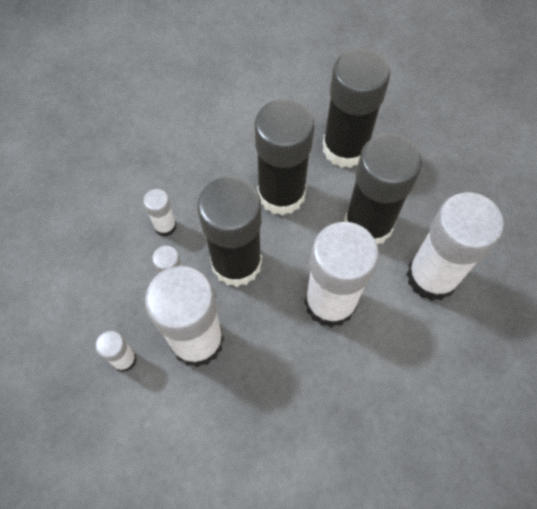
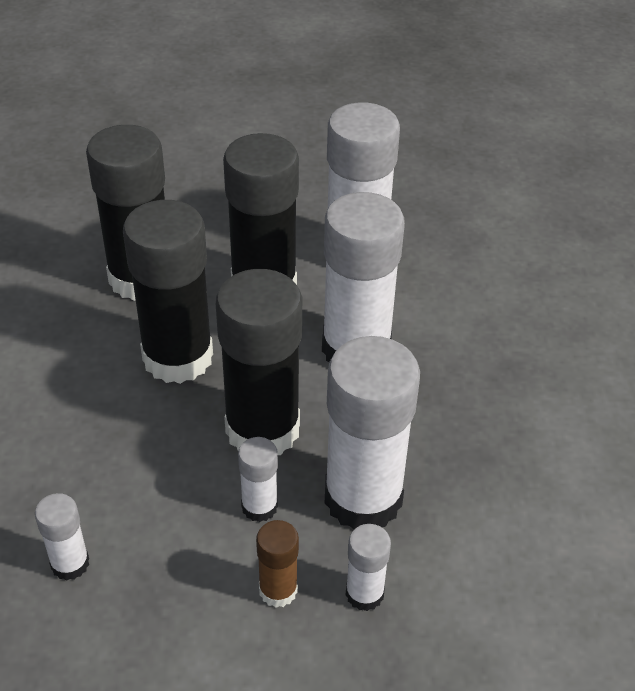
camera: 75 degrees left, 20 degrees down
white glue stick [143,189,177,236] -> white glue stick moved to [35,493,89,581]
none -> brown glue stick [256,520,299,608]

